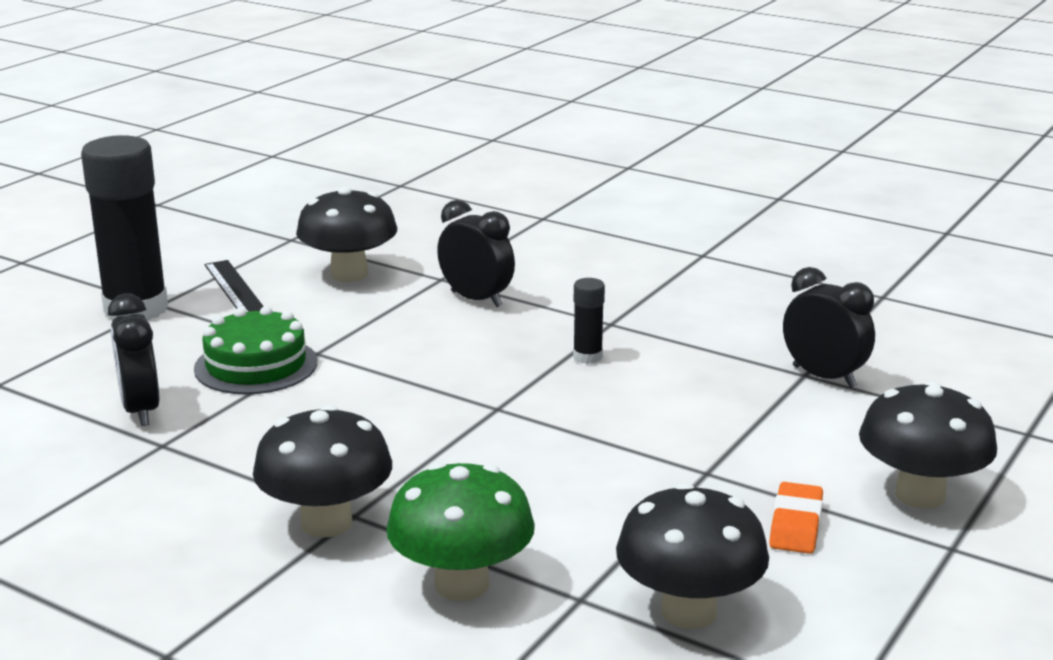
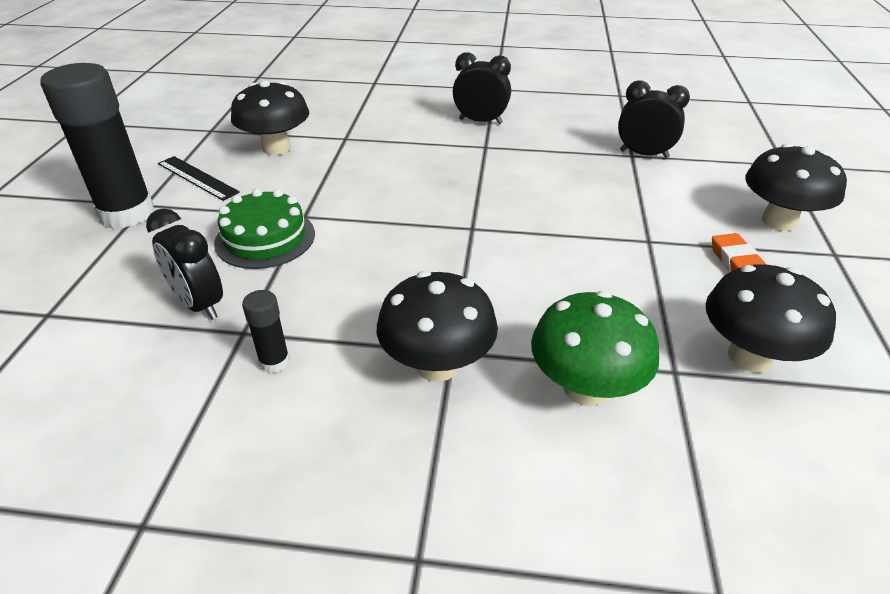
camera: 25 degrees left, 15 degrees up
black clock [437,200,515,307] -> black clock moved to [453,52,511,124]
black glue stick [573,278,605,364] -> black glue stick moved to [242,290,290,373]

